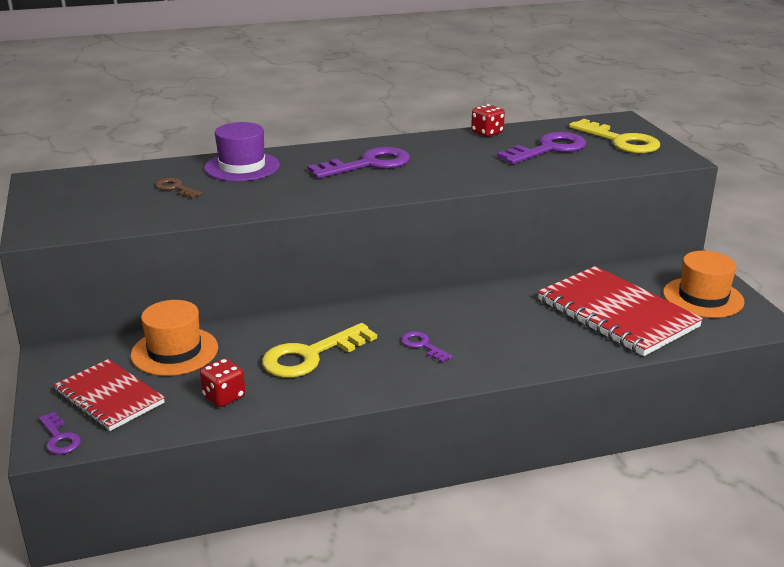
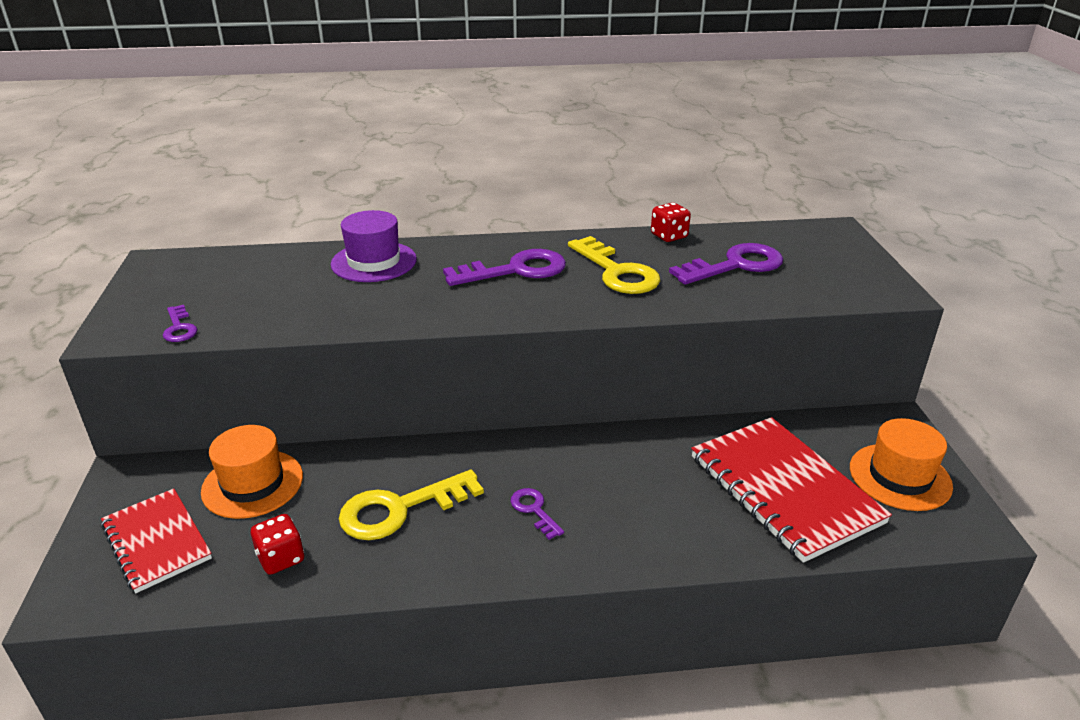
camera: 10 degrees right, 5 degrees up
purple key [39,412,81,455] -> purple key moved to [163,305,198,342]
brown key [156,178,202,198] -> none
yellow key [569,119,660,153] -> yellow key moved to [568,236,660,294]

